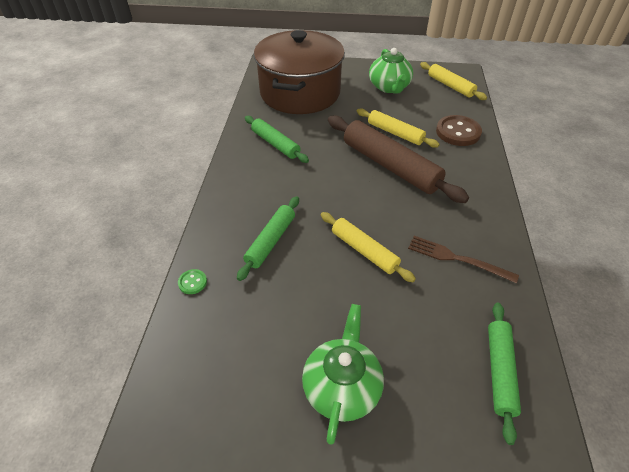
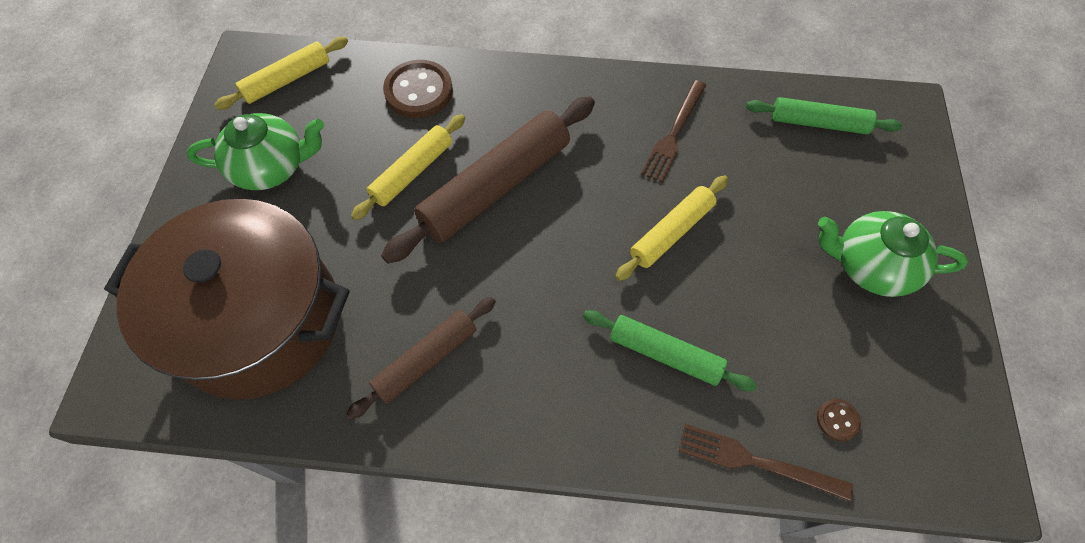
camera: 90 degrees left, 15 degrees up
green button [178,269,207,294] -> brown fork [679,424,853,501]
green rolling pin [245,116,309,163] -> brown rolling pin [346,297,496,420]
none -> brown button [817,399,861,441]

